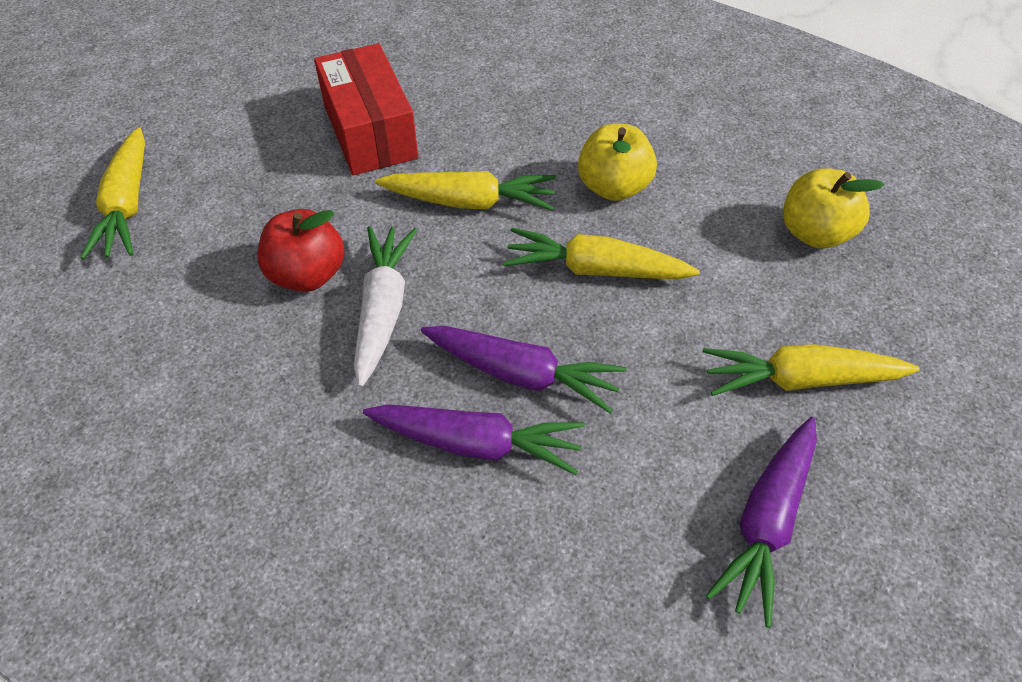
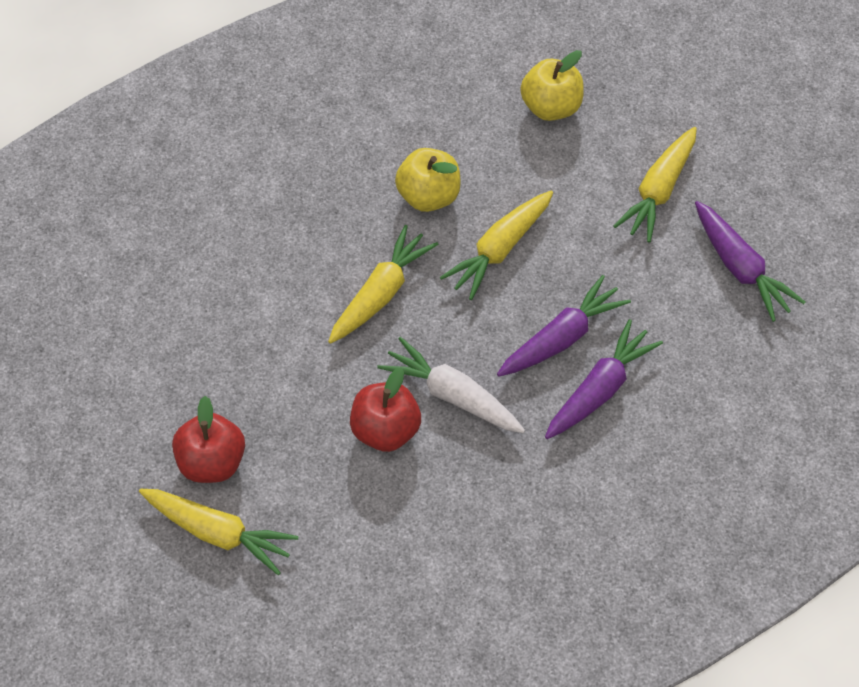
camera: 60 degrees left, 5 degrees up
red box [314,43,418,175] -> none
none -> red apple [172,396,245,483]

